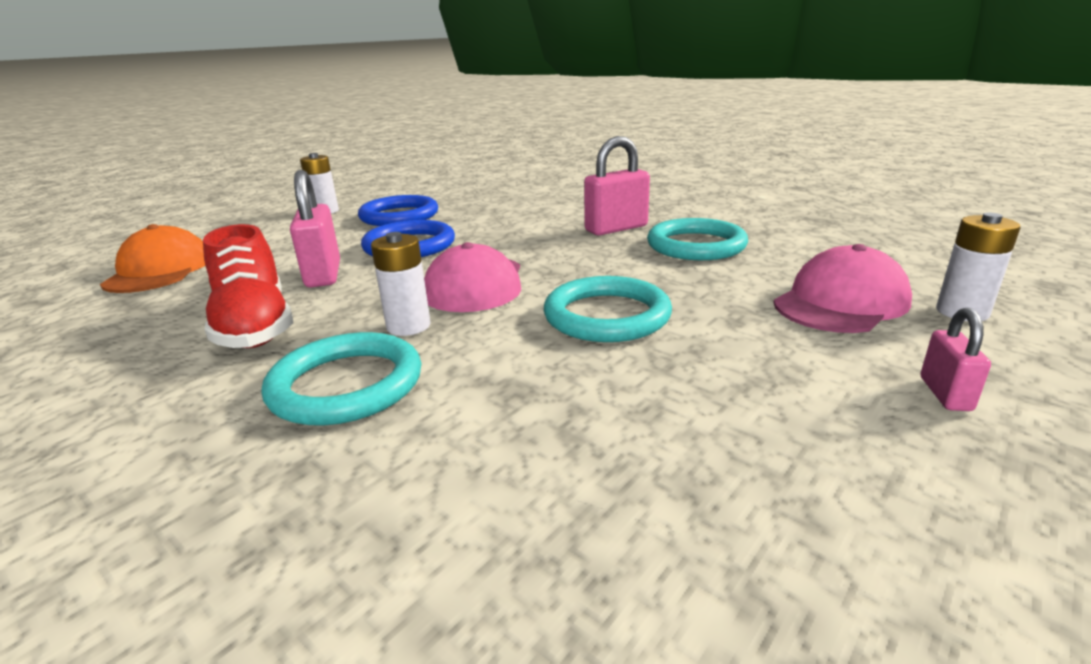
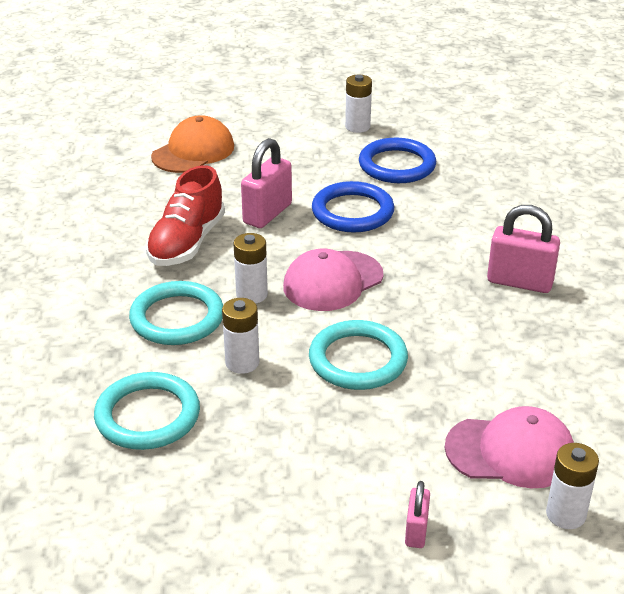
camera: 45 degrees right, 10 degrees up
turquoise ring [647,218,748,260] -> turquoise ring moved to [94,372,200,450]
pink padlock [920,308,991,411] -> pink padlock turned 45 degrees counterclockwise [405,481,430,548]
none -> white battery [222,298,259,374]

